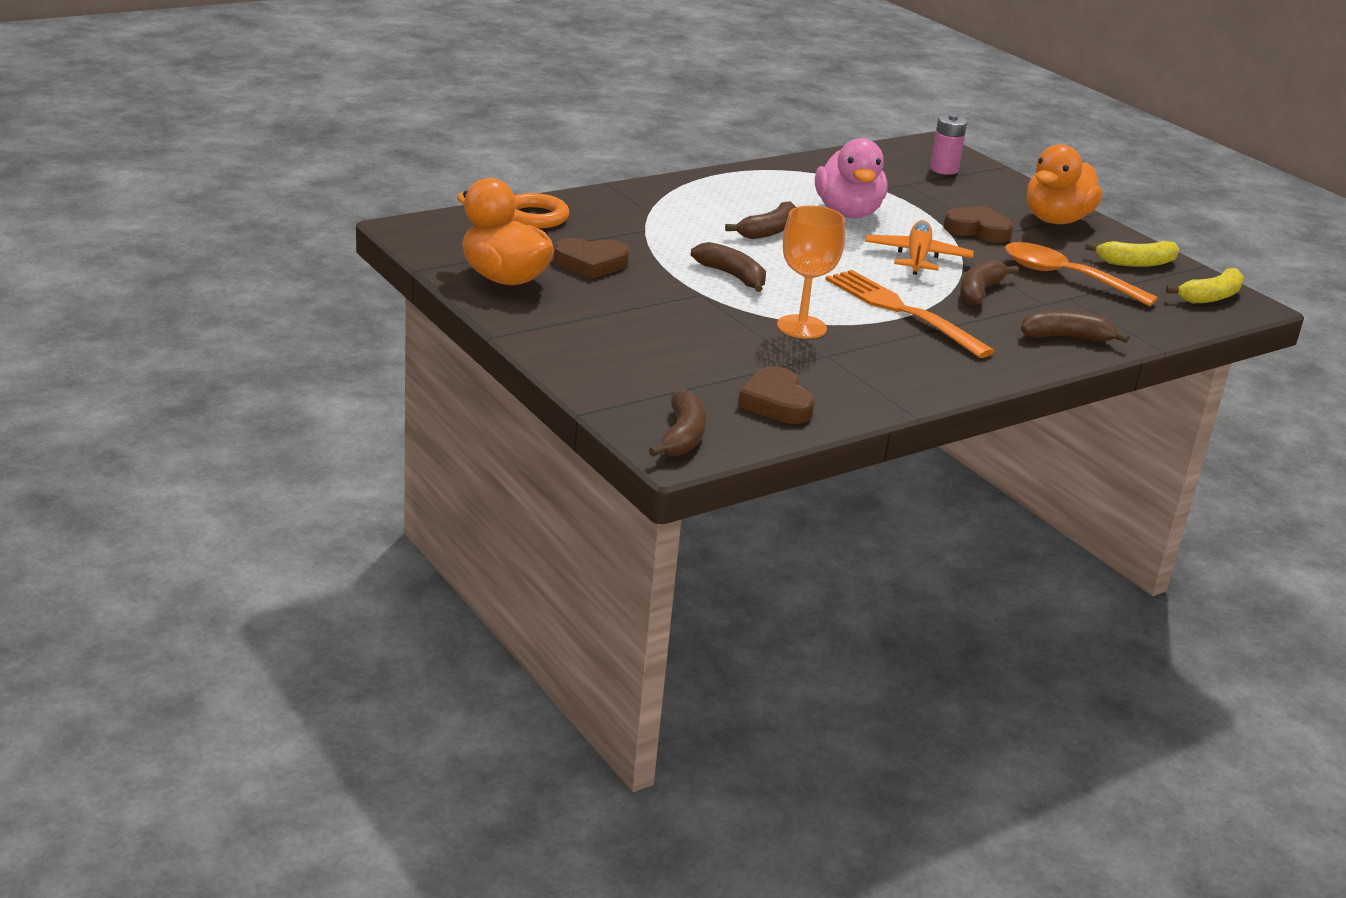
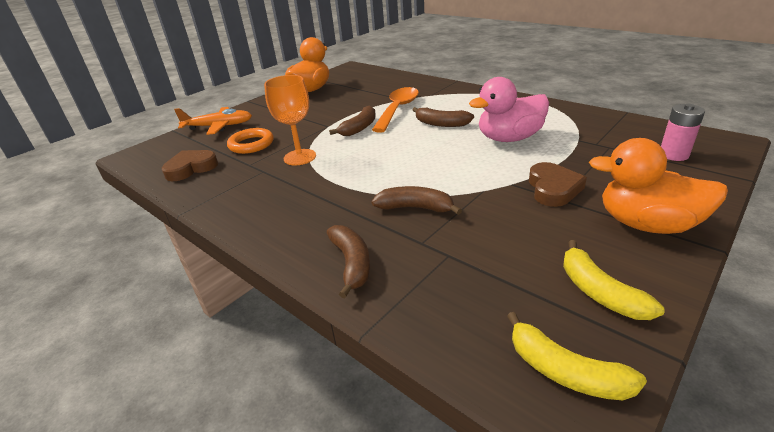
camera: 80 degrees right, 5 degrees up
orange ring [511,193,569,228] -> orange ring moved to [227,128,274,154]
brown heart [554,238,630,279] -> none
brown banana [649,390,706,457] -> none
orange fork [825,270,995,358] -> none
orange plane [865,220,974,275] -> orange plane moved to [174,107,252,135]
orange spoon [1005,242,1158,307] -> orange spoon moved to [372,87,419,133]

